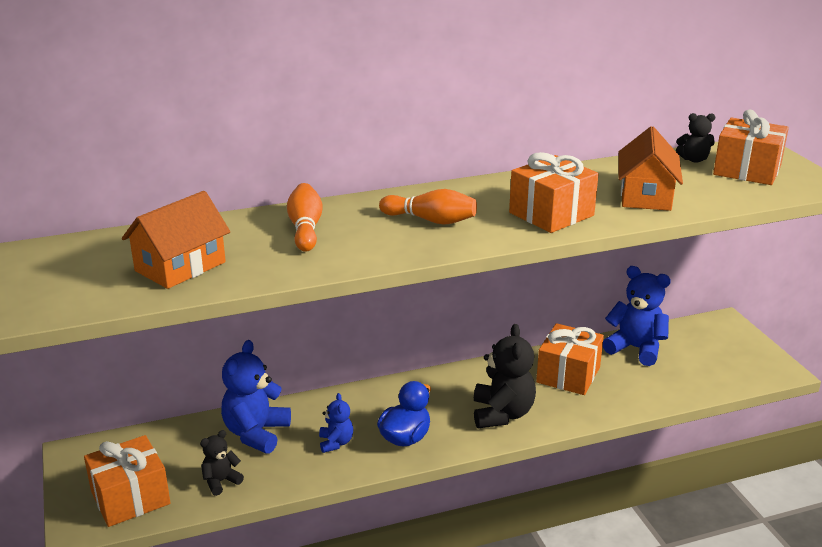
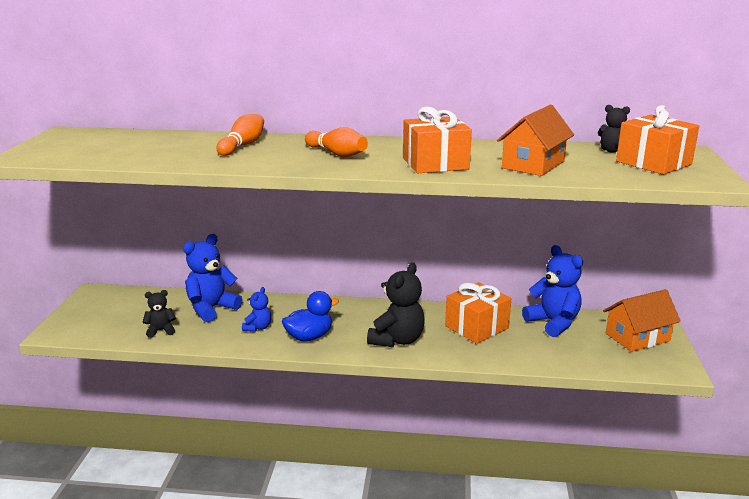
camera: 25 degrees right, 5 degrees down
orange gift [84,435,171,527] -> none
orange house [122,191,230,289] -> orange house moved to [603,289,681,352]

